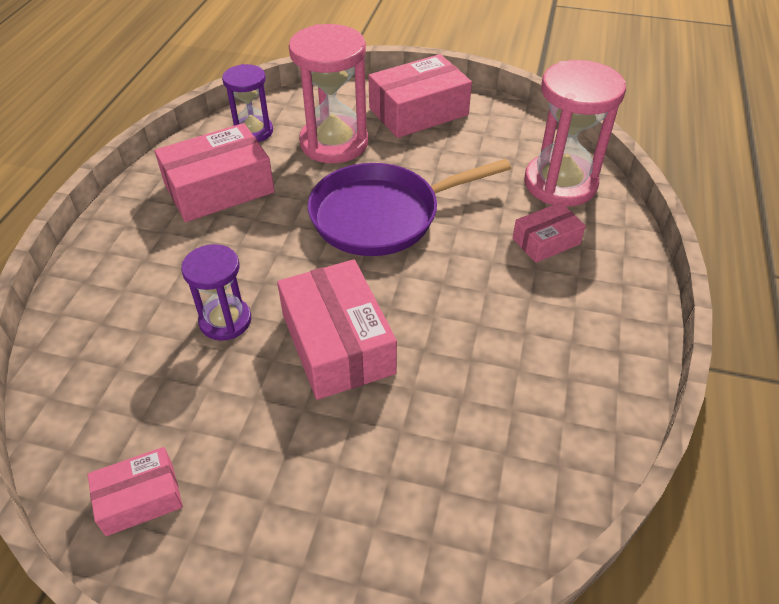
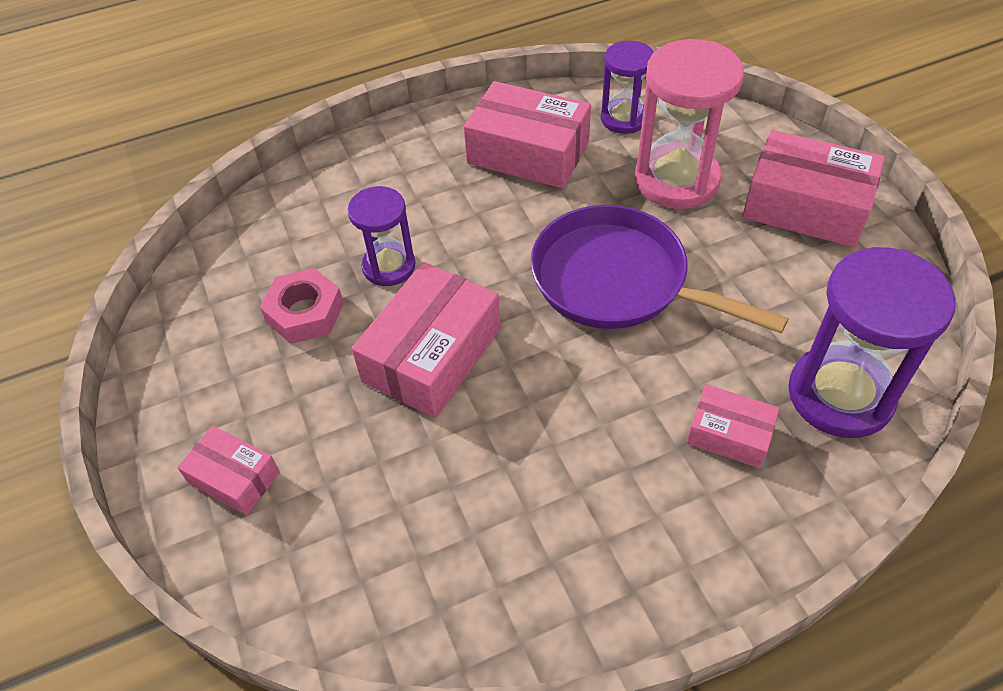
camera: 55 degrees right, 5 degrees up
pink box [87,447,183,536] -> pink box moved to [177,426,280,515]
pink hourglass [524,60,626,207] -> purple hourglass [788,247,956,438]
none -> pink nut [260,268,344,344]

